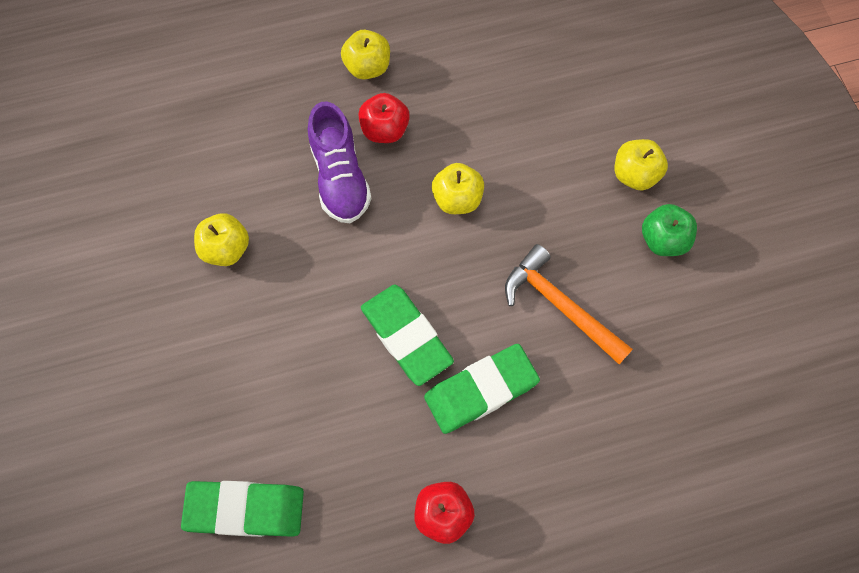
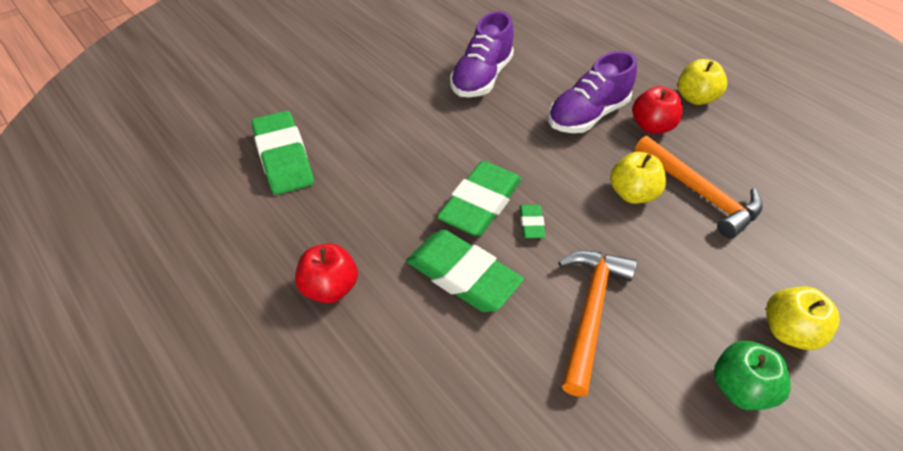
camera: 65 degrees right, 20 degrees down
yellow apple [194,213,249,266] -> purple shoe [450,11,514,97]
none -> green eraser [520,205,545,238]
none -> orange hammer [635,136,763,239]

